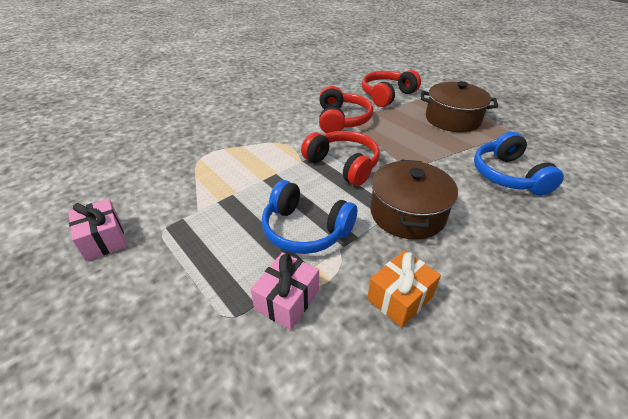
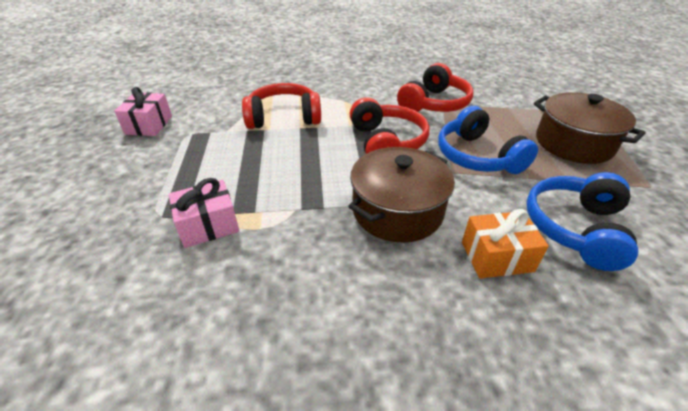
camera: 35 degrees right, 0 degrees up
blue headphones [262,180,357,254] -> blue headphones moved to [438,106,538,174]
red headphones [362,70,421,107] -> red headphones moved to [242,83,321,129]
orange gift [367,250,441,328] -> orange gift moved to [462,209,549,278]

